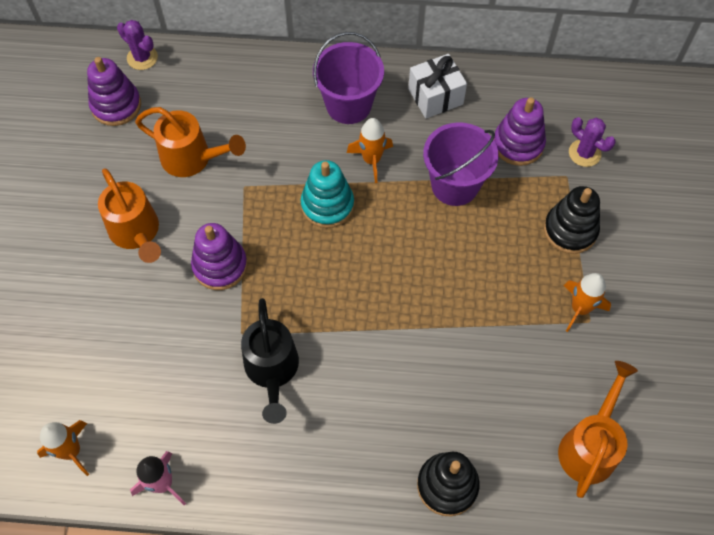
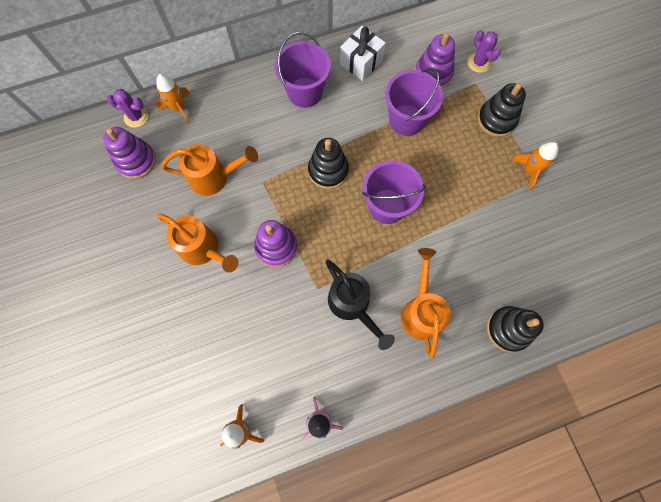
camera: 25 degrees left, 10 degrees up
turquoise stacking toy [301,160,354,228] -> black stacking toy [308,138,349,189]
orange rocket [347,118,393,183] -> orange rocket moved to [157,74,190,123]
orange watering can [558,361,638,498] -> orange watering can moved to [401,248,451,358]
purple cactus [569,117,616,167] -> purple cactus turned 45 degrees clockwise [467,30,501,73]
none -> purple bucket [362,160,426,224]

